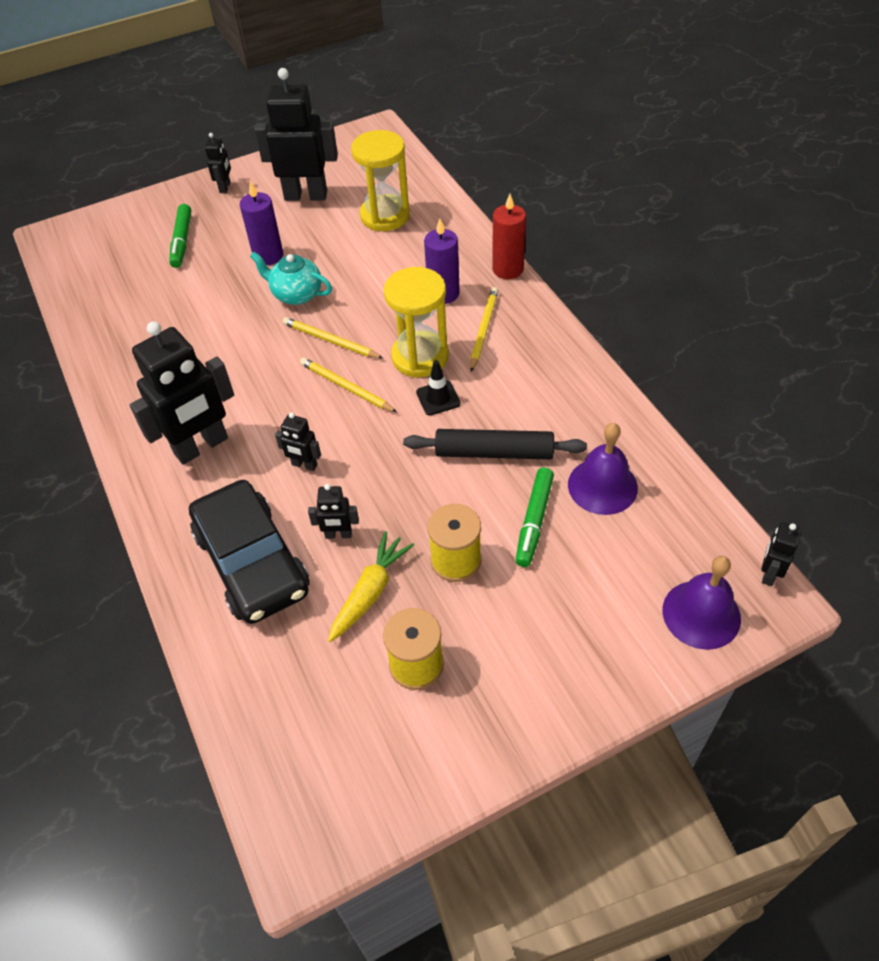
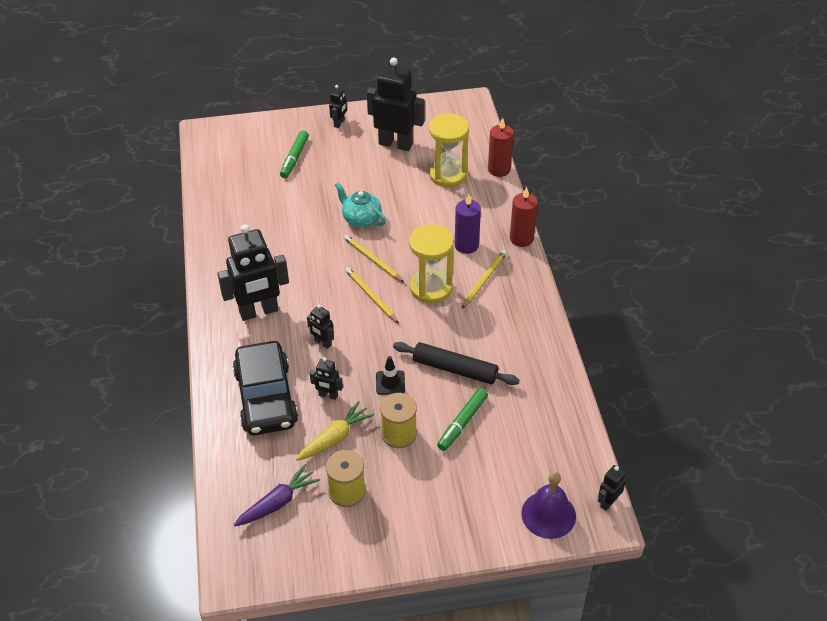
camera: 15 degrees right, 5 degrees down
purple candle [240,181,283,265] -> none
black traffic cone [416,360,461,415] -> black traffic cone moved to [376,356,405,395]
purple bell [568,423,638,515] -> none
none -> purple carrot [234,464,320,526]
none -> red candle [488,118,514,177]

